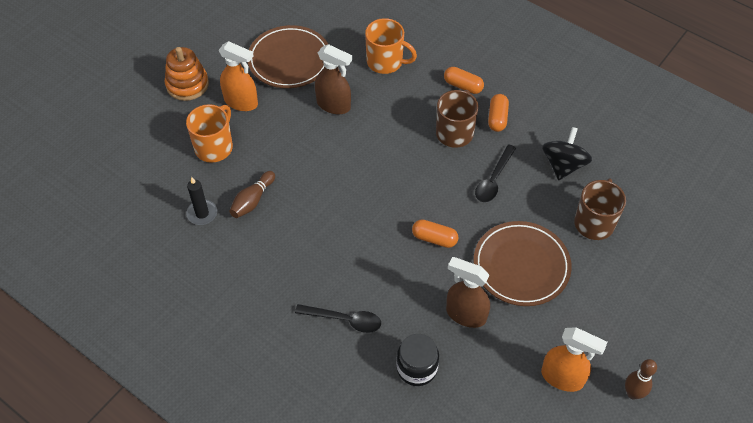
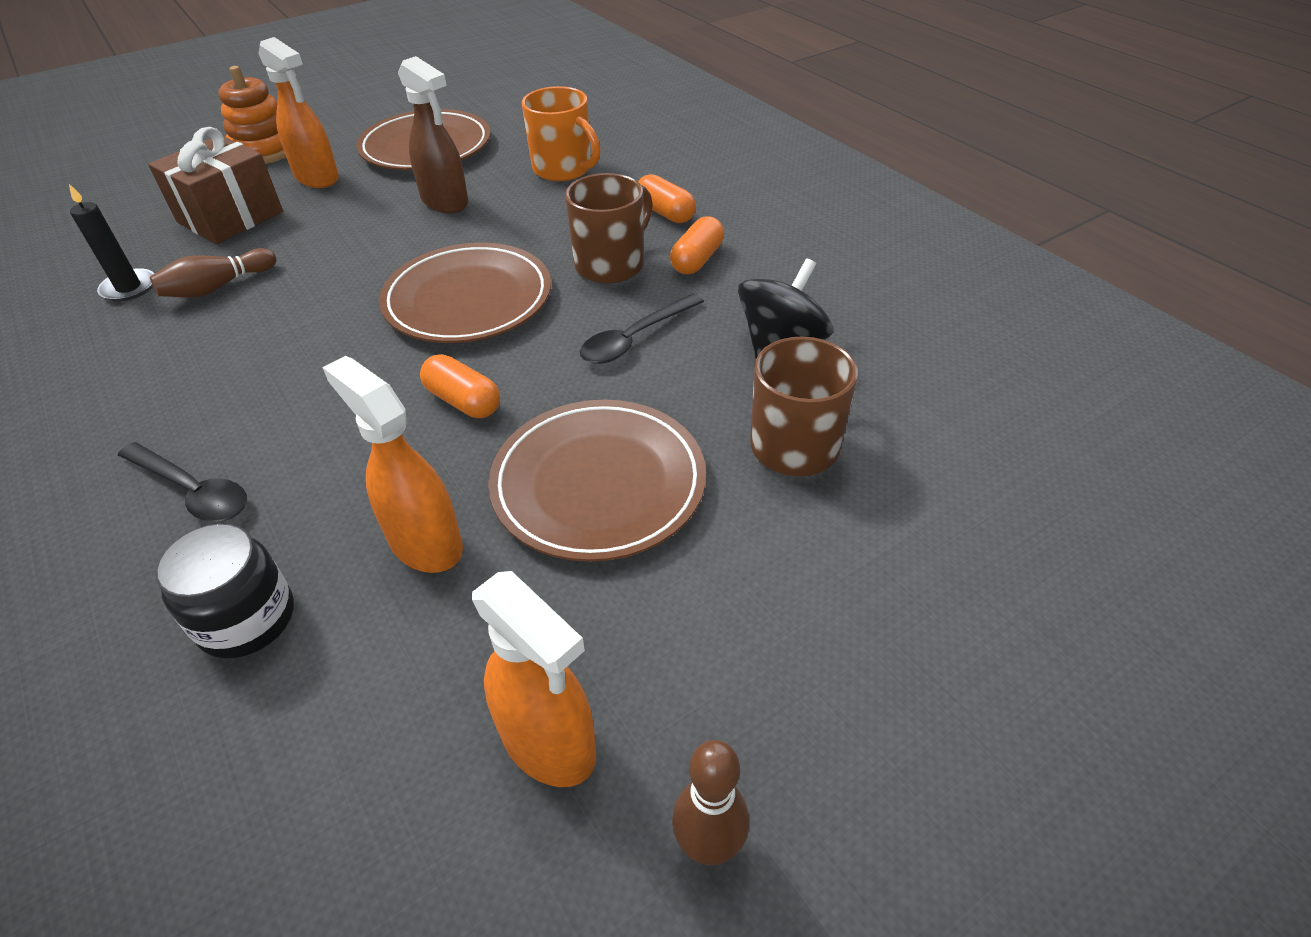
camera: 20 degrees right, 10 degrees down
orange mug [186,104,233,163] -> brown gift [148,127,283,244]
brown spray bottle [446,257,490,328] -> orange spray bottle [322,356,463,573]
none -> brown plate [379,243,551,343]

